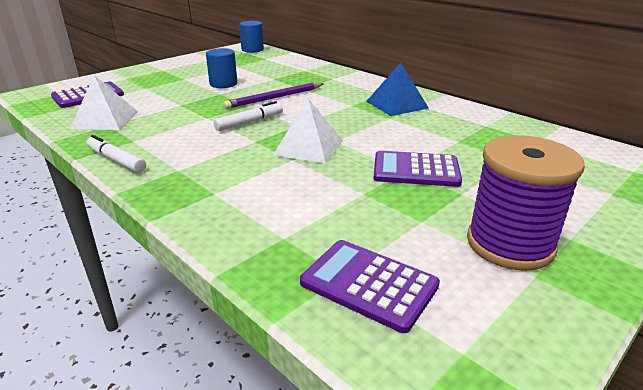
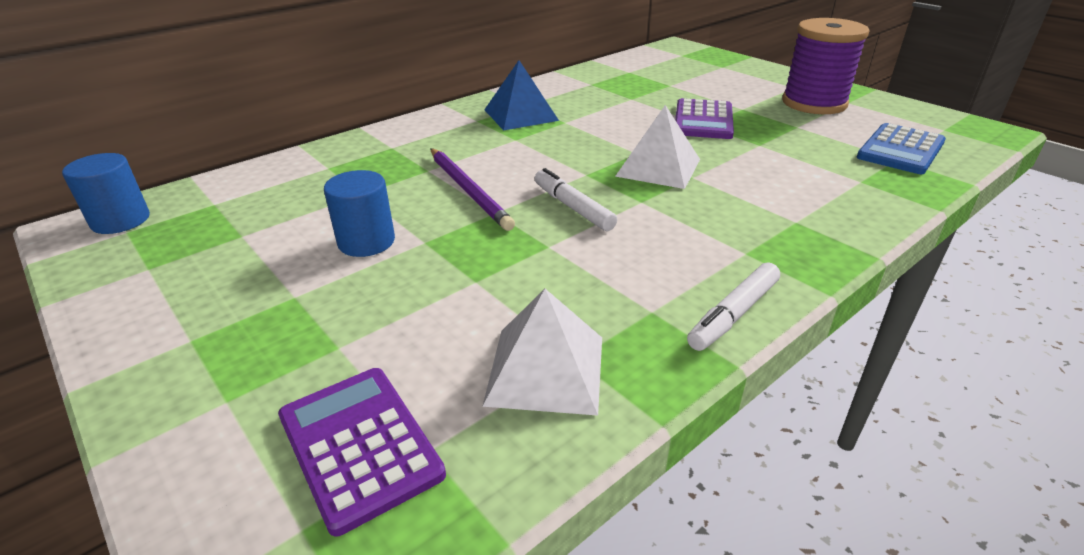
camera: 85 degrees left, 5 degrees up
purple calculator [300,240,440,333] -> blue calculator [857,123,946,174]

